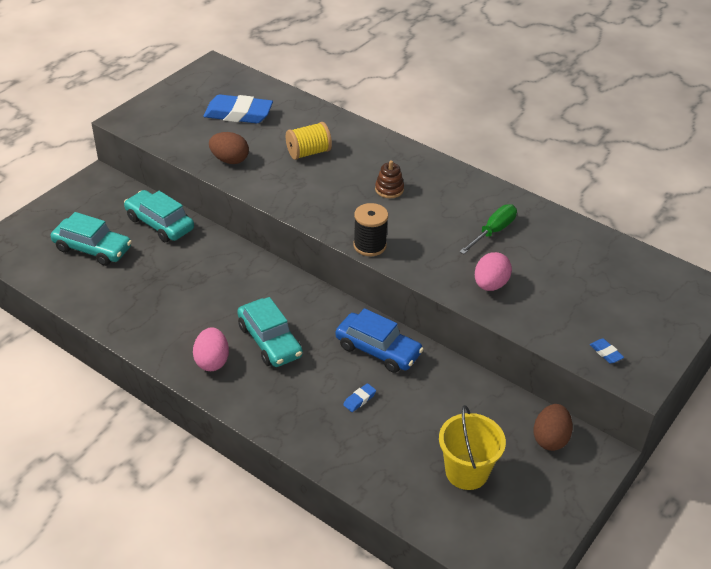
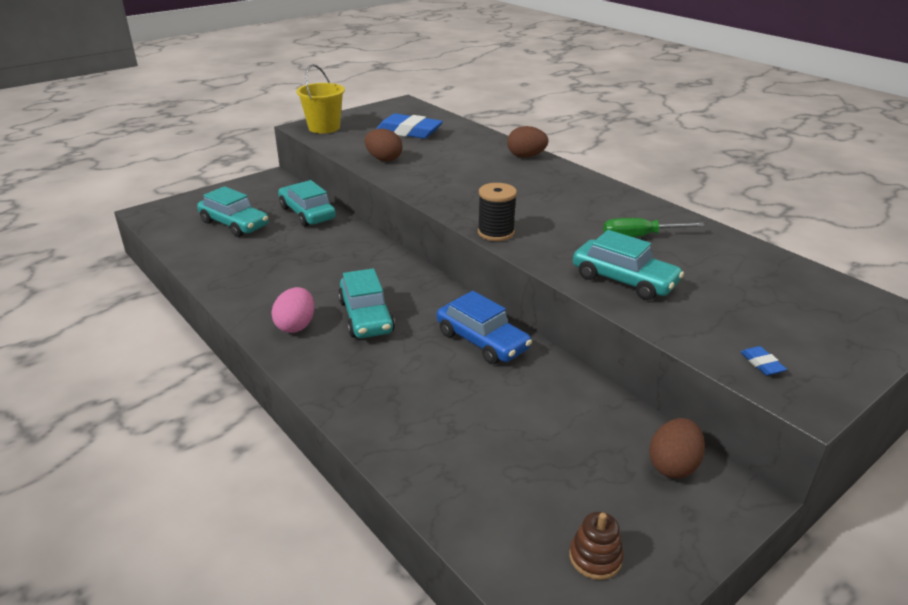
camera: 15 degrees right, 10 degrees down
yellow spool [286,122,332,160] -> none
blue eraser [343,383,376,412] -> none
brown stacking toy [375,160,404,198] -> brown stacking toy moved to [569,512,624,580]
yellow bucket [439,405,506,490] -> yellow bucket moved to [296,64,345,133]
green screwdriver [459,204,517,254] -> green screwdriver turned 150 degrees counterclockwise [603,218,705,237]
pink egg [475,252,512,291] -> turquoise car [573,230,684,300]
none -> brown egg [507,126,549,158]

